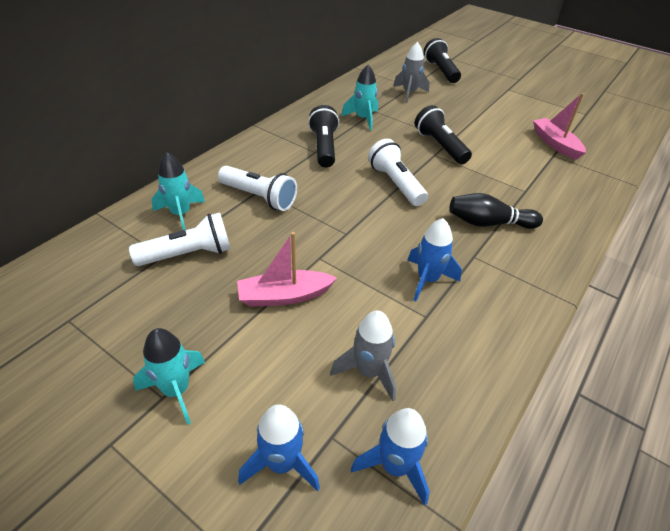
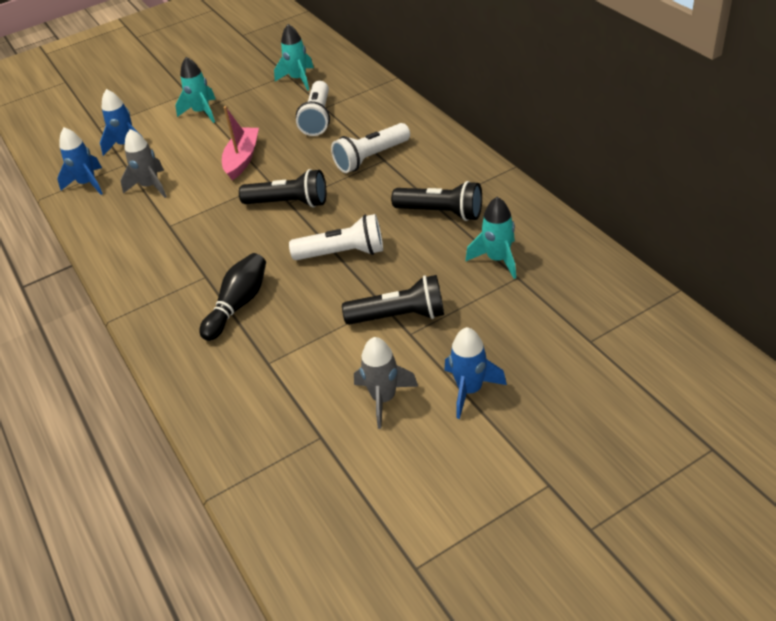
camera: 120 degrees right, 0 degrees up
turquoise rocket [152,152,205,230] -> turquoise rocket moved to [274,24,314,91]
grey rocket [393,42,429,103] -> grey rocket moved to [354,337,418,429]
blue rocket [408,218,462,301] -> blue rocket moved to [444,327,507,419]
black flashlight [424,38,461,83] -> black flashlight moved to [239,169,326,208]
pink boat [533,93,586,160] -> none

